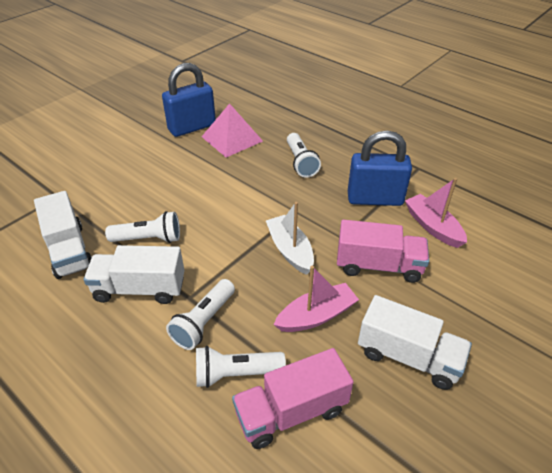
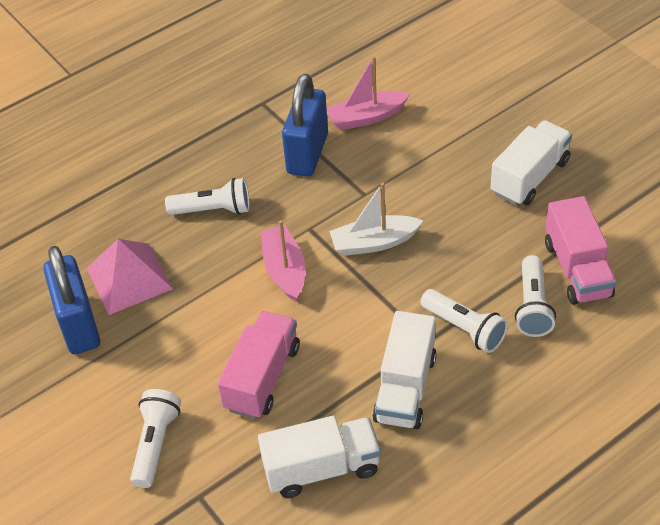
camera: 75 degrees left, 5 degrees up
white flashlight [105,211,180,243] -> white flashlight moved to [130,389,181,488]
pink boat [273,266,359,332] -> pink boat moved to [260,220,305,302]
pink truck [337,220,429,283] -> pink truck moved to [218,311,300,419]

